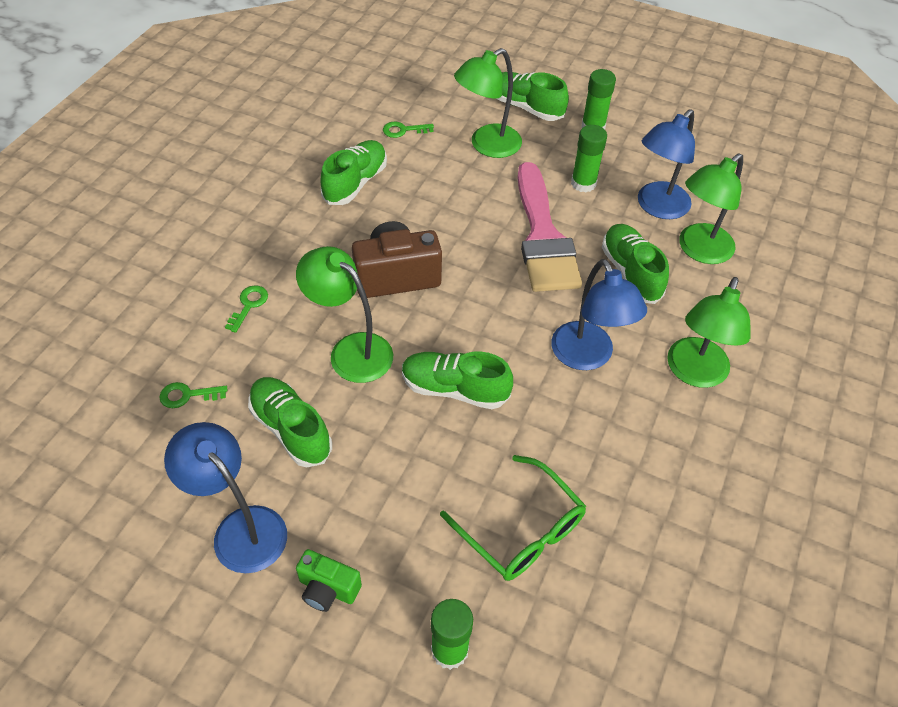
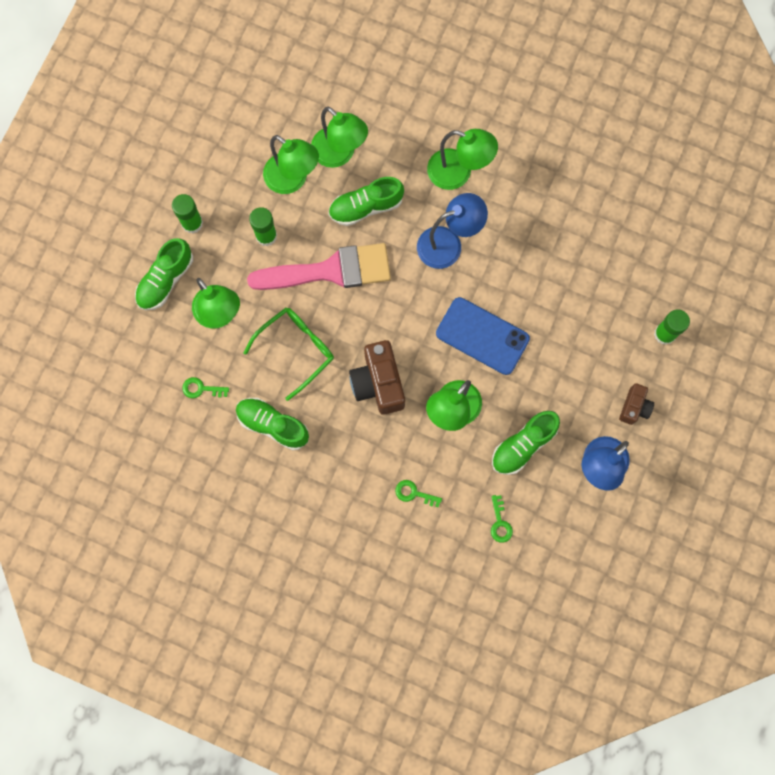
camera: 90 degrees left, 25 degrees up
green camera [296,549,362,612] -> brown camera [619,383,654,425]
green key [383,121,434,138] -> green key turned 105 degrees clockwise [182,377,229,398]
green shoe [402,351,513,409] -> blue phone [436,297,530,375]
green glasses [440,455,586,581] -> green glasses moved to [243,308,334,401]
blue lamp [638,109,695,219] -> green lamp [263,135,319,194]

